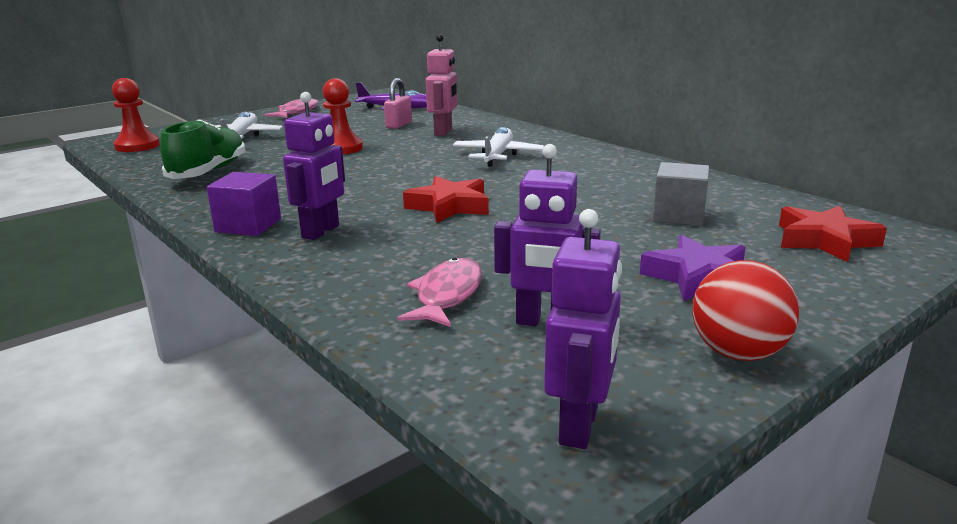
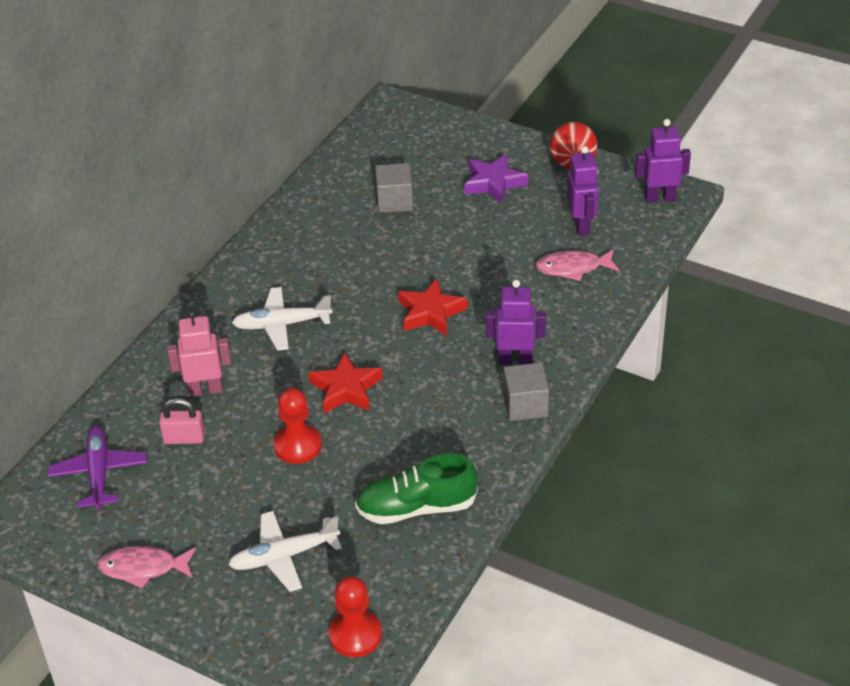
camera: 110 degrees left, 20 degrees up
purple cube [207,172,281,236] -> grey cube [503,363,549,421]
red star [779,206,887,262] -> red star moved to [308,352,383,413]

